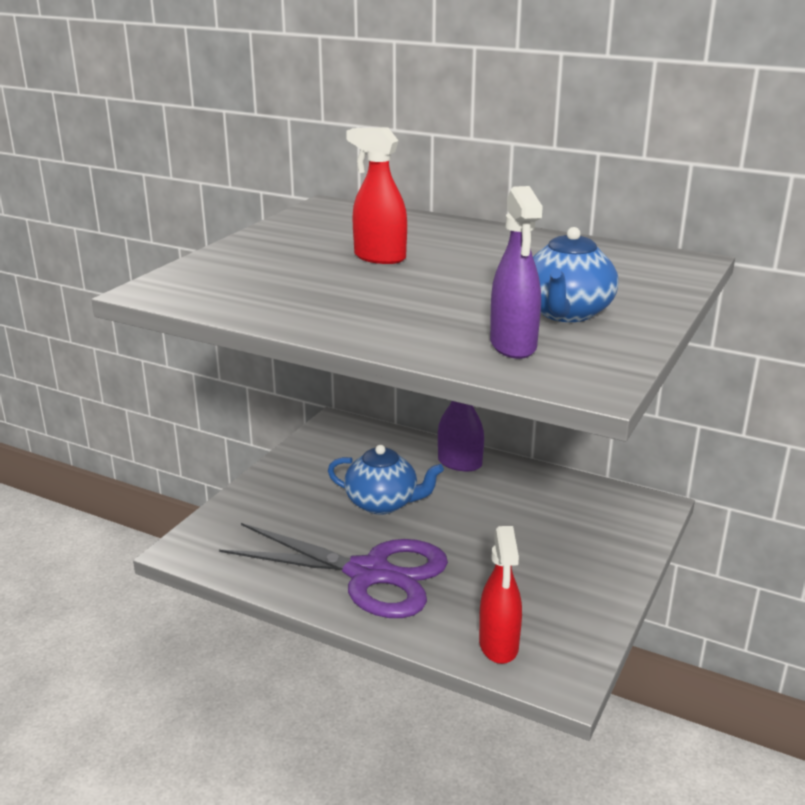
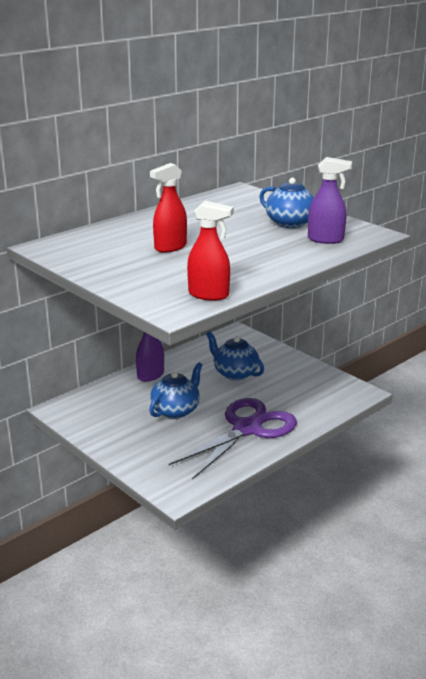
camera: 70 degrees left, 0 degrees up
red spray bottle [479,526,522,664] -> red spray bottle moved to [187,201,234,301]
none -> blue teapot [206,331,264,380]

